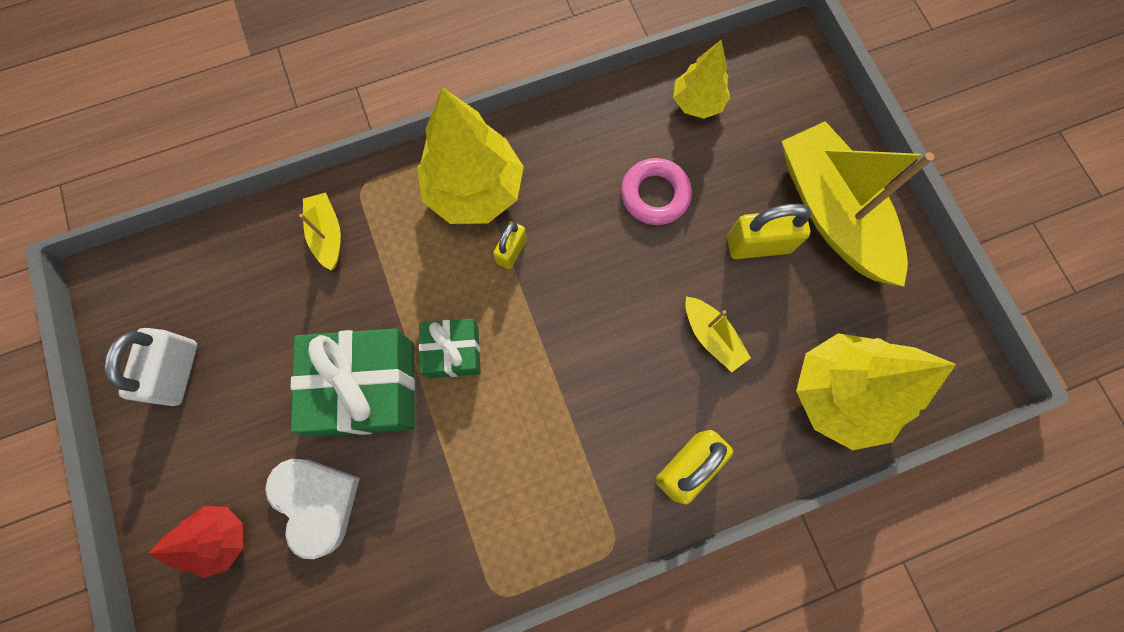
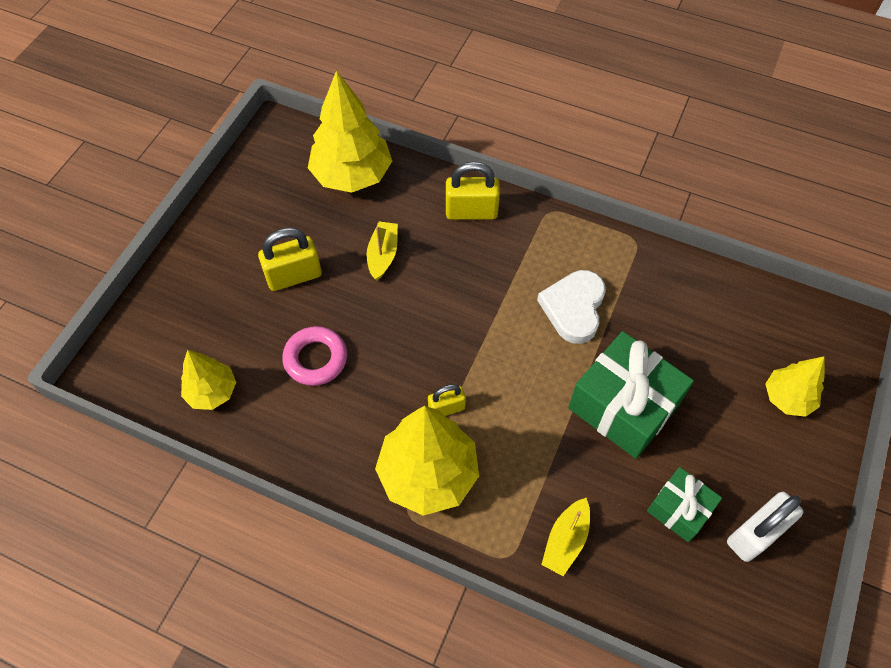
camera: 135 degrees left, 15 degrees down
red tree [148,506,243,578] -> yellow tree [766,356,825,417]
white heart [265,459,360,559] -> white heart moved to [537,270,606,344]
green gift [419,319,481,378] -> green gift moved to [647,467,722,542]
yellow padlock [727,204,811,259] -> yellow padlock turned 60 degrees counterclockwise [258,228,322,291]
yellow boat [782,121,934,287] -> none

